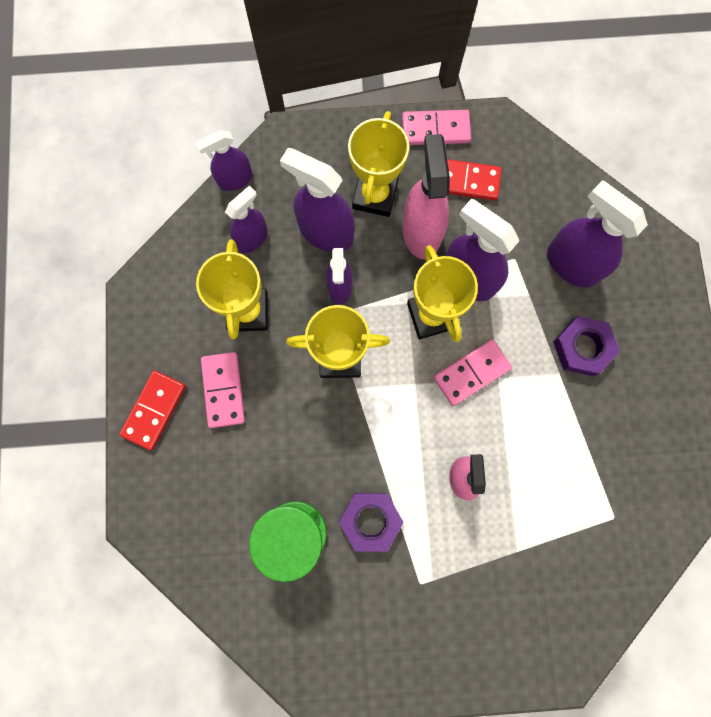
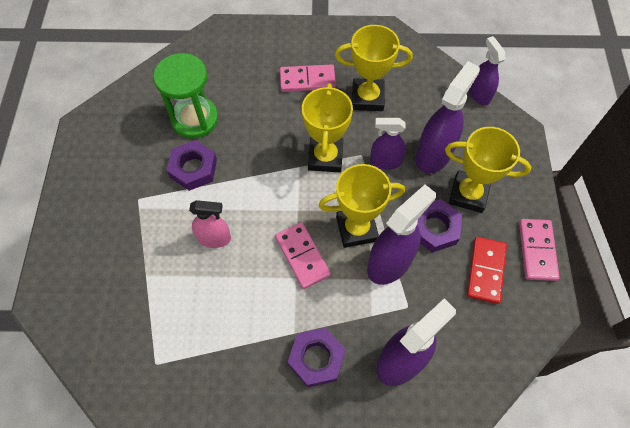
camera: 95 degrees right, 15 degrees down
red domino [119,370,186,450] -> none
purple spray bottle [225,186,268,253] -> none
pink spray bottle [403,134,450,259] -> purple nut [417,199,462,253]

